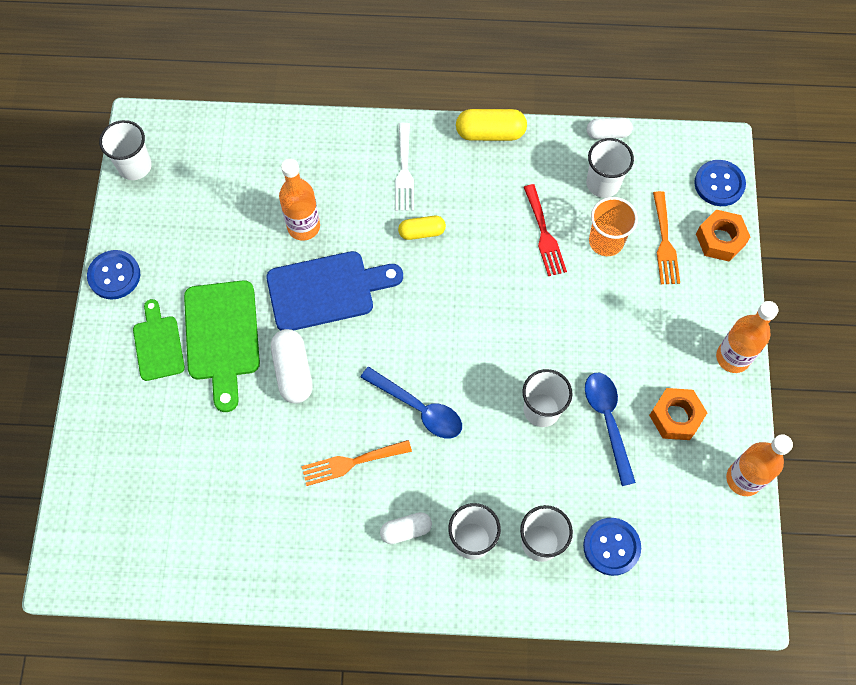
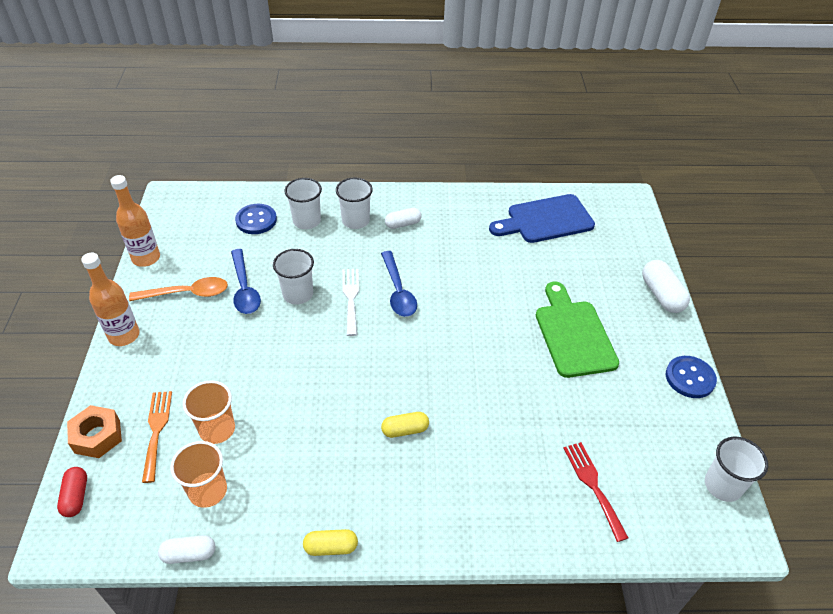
camera: 175 degrees right, 20 degrees down
green cutting board [133,299,185,381] -> none
blue cutting board [266,251,403,331] -> blue cutting board moved to [489,194,595,243]
white capsule [271,329,313,404] -> white capsule moved to [642,260,690,313]
orange bottle [279,159,320,241] -> none
orange fork [301,440,412,486] -> none
blue spoon [360,366,462,439] -> blue spoon turned 135 degrees counterclockwise [381,251,417,317]
white fork [395,123,414,211] -> white fork moved to [342,269,359,336]
yellow capsule [456,109,527,141] -> yellow capsule [303,529,358,556], size x0.65
red fork [524,184,567,276] -> red fork moved to [563,442,628,542]
white cup [586,138,634,198] -> orange cup [170,441,227,508]
orange nut [649,388,707,440] -> orange spoon [129,277,228,301]
blue button [694,160,746,206] -> red capsule [57,467,87,517]

